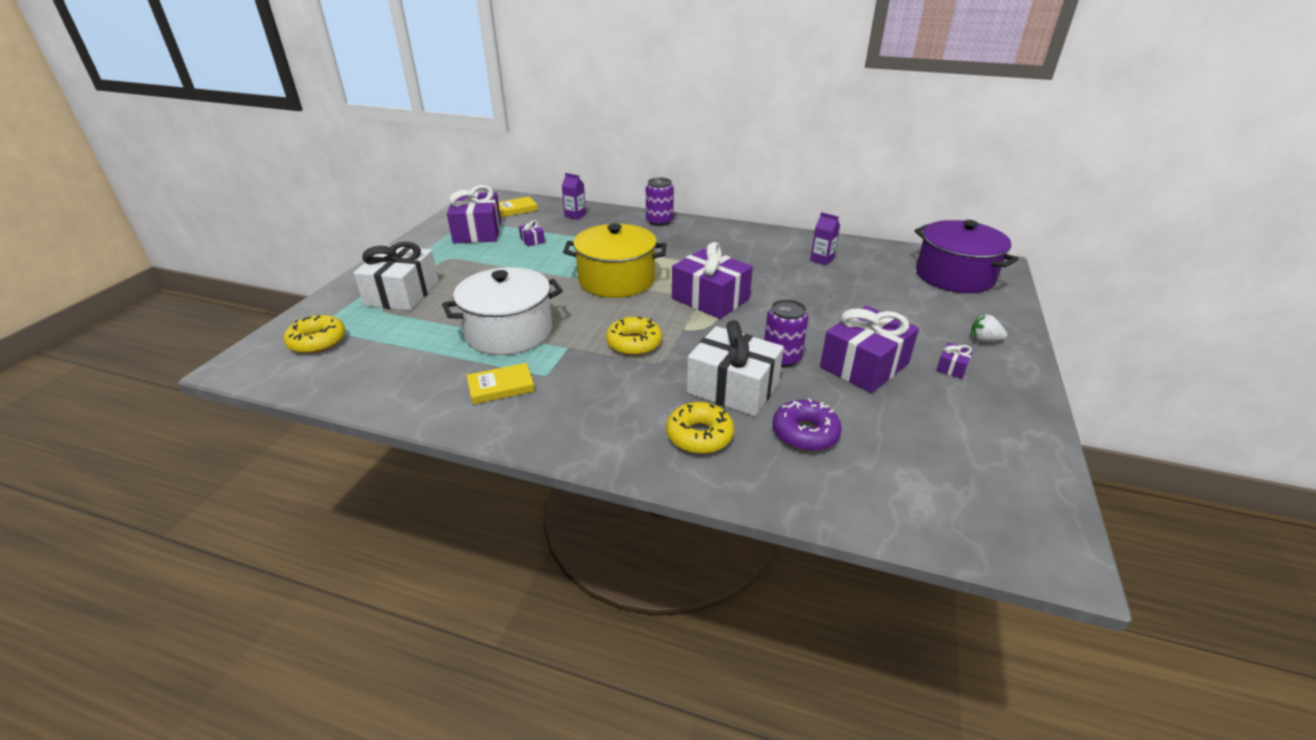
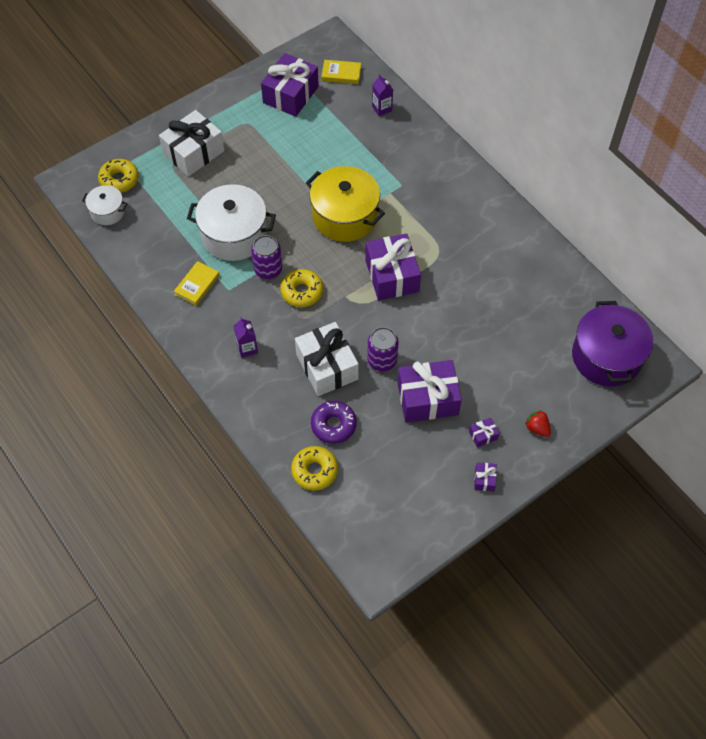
camera: 35 degrees right, 25 degrees up
yellow book [466,363,535,404] -> yellow book turned 75 degrees counterclockwise [174,261,220,306]
purple gift [519,220,545,247] -> purple gift moved to [474,462,497,491]
purple can [646,177,674,226] -> purple can moved to [251,235,282,279]
yellow donut [666,402,734,454] -> yellow donut moved to [291,446,338,491]
purple carton [810,212,840,266] -> purple carton moved to [234,317,258,358]
white strawberry [970,315,1007,343] -> red strawberry [525,410,551,437]
none -> white pot [82,185,128,225]

